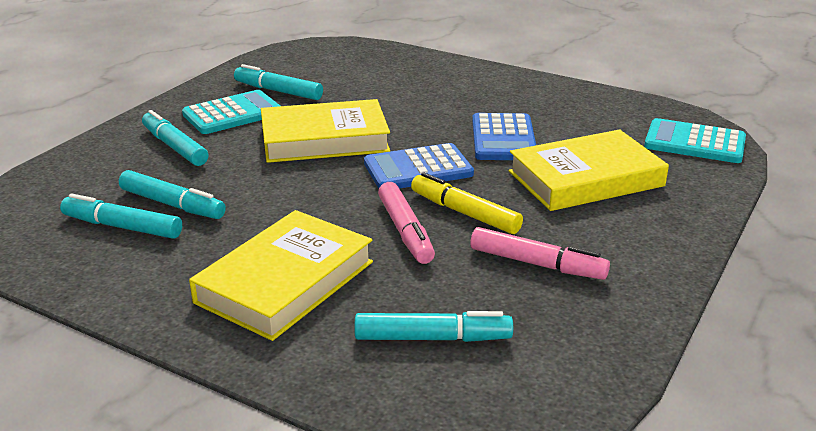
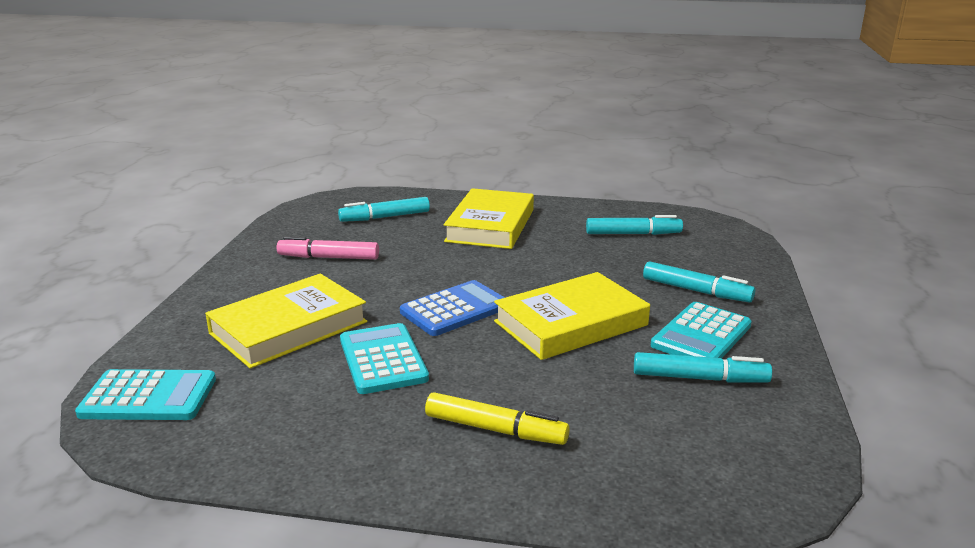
camera: 160 degrees right, 5 degrees down
turquoise marker [119,170,226,219] -> none
pink marker [378,182,435,264] -> none
yellow marker [411,172,523,234] -> yellow marker moved to [425,392,570,445]
blue calculator [472,113,536,160] -> turquoise calculator [340,323,429,394]

